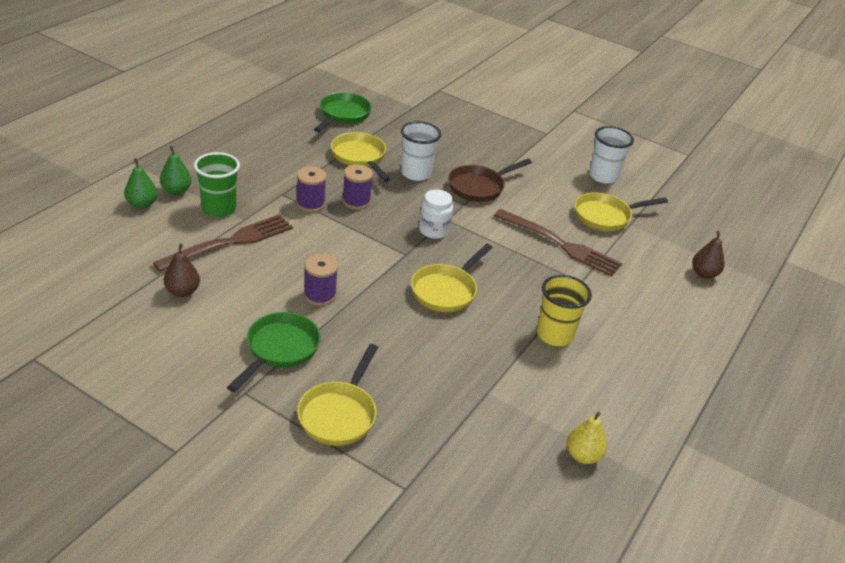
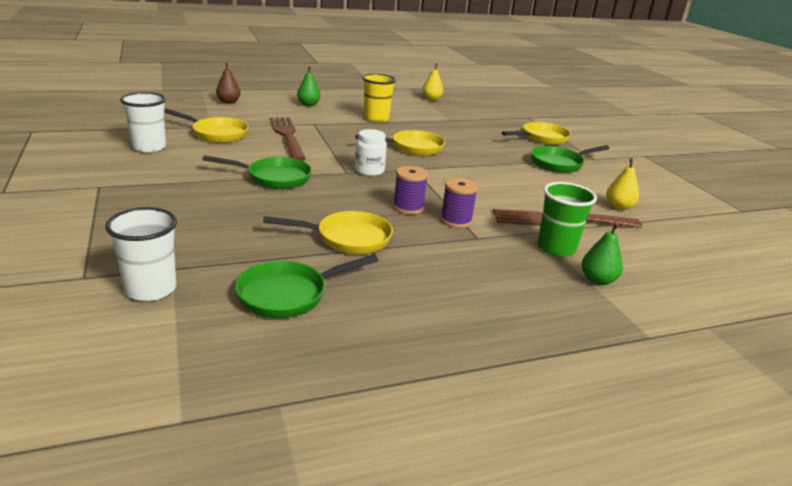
camera: 140 degrees left, 10 degrees down
green pear [124,158,157,209] -> green pear moved to [297,66,321,106]
brown pear [164,243,200,297] -> yellow pear [606,158,639,210]
purple spool [304,254,338,306] -> none
yellow pan [331,132,390,182] -> yellow pan turned 105 degrees counterclockwise [263,211,393,254]
white cup [401,121,441,181] -> white cup moved to [105,207,177,301]
brown pan [448,159,532,202] -> green pan [202,155,312,189]

